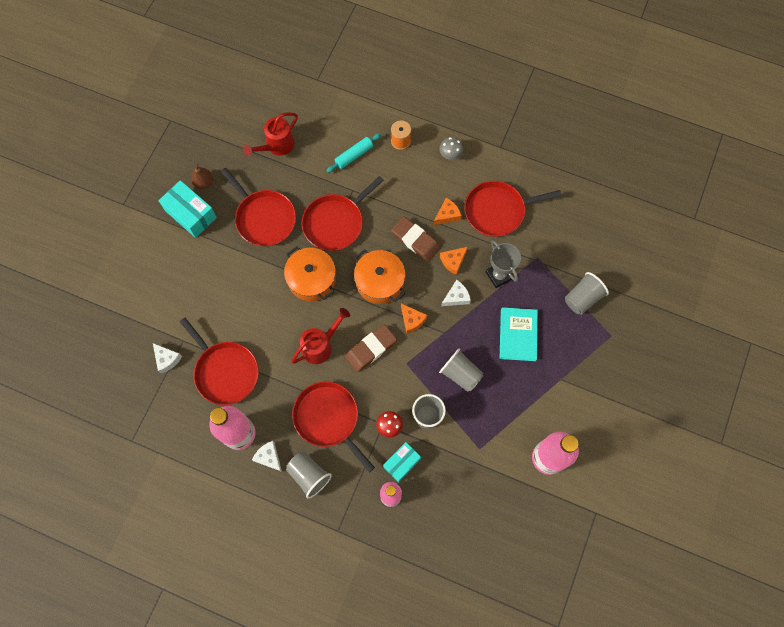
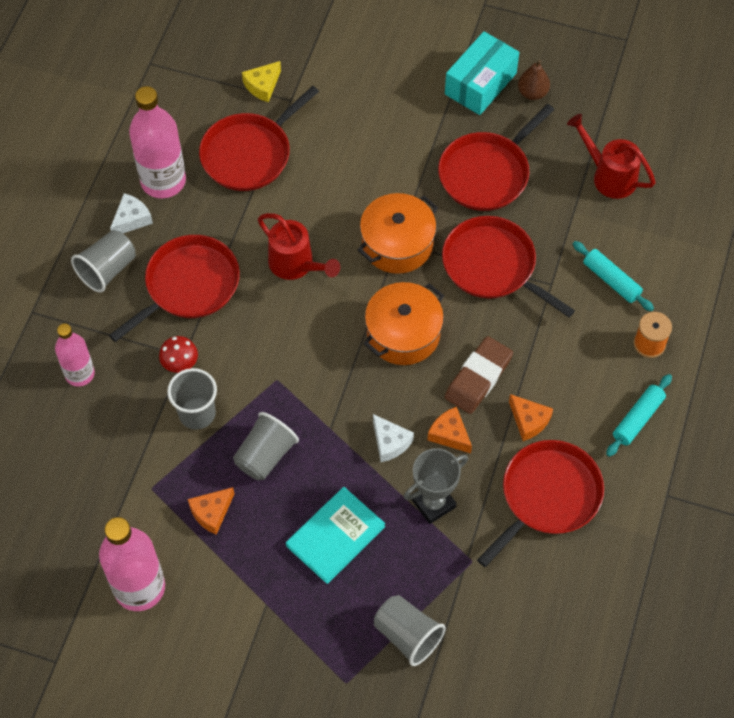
camera: 85 degrees right, 10 degrees down
white cheese [153,343,182,373] -> yellow cheese [242,61,281,102]
brown eraser [345,324,397,372] -> none
turquoise box [383,442,421,482] -> none
orange cheese [401,303,427,334] -> orange cheese moved to [188,487,234,535]
grey mushroom [440,137,463,160] -> turquoise rolling pin [606,374,672,457]
red pan [464,181,561,237] -> red pan turned 60 degrees clockwise [477,440,604,567]
turquoise book [500,307,538,361] -> turquoise book turned 45 degrees counterclockwise [286,487,385,584]

